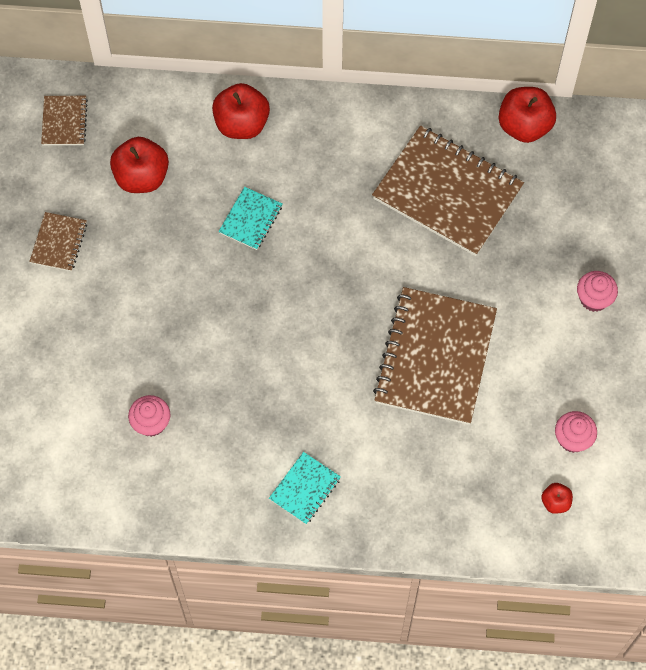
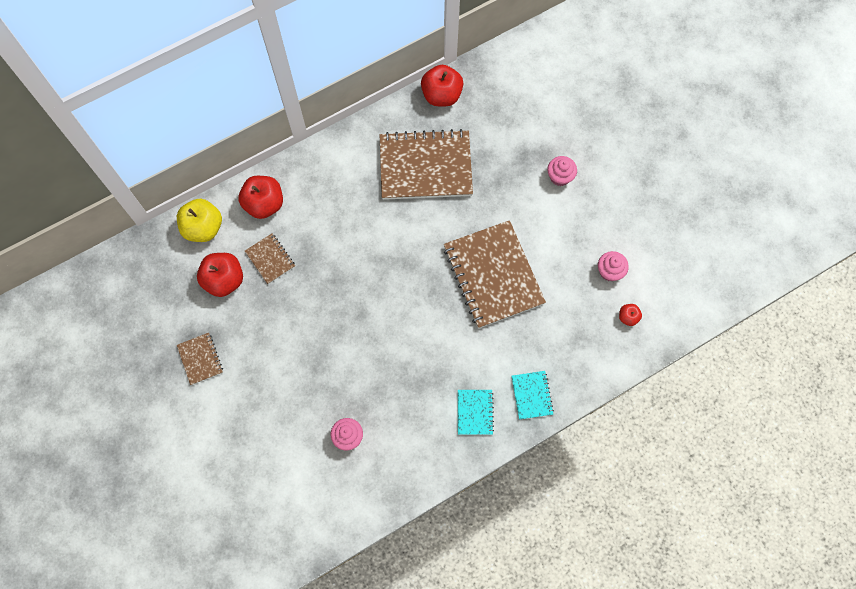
camera: 35 degrees left, 5 degrees up
brown notebook [41,96,88,145] -> brown notebook moved to [245,233,295,284]
turquoise notebook [218,187,282,250] -> turquoise notebook moved to [511,371,554,420]
none -> yellow apple [177,199,222,242]

